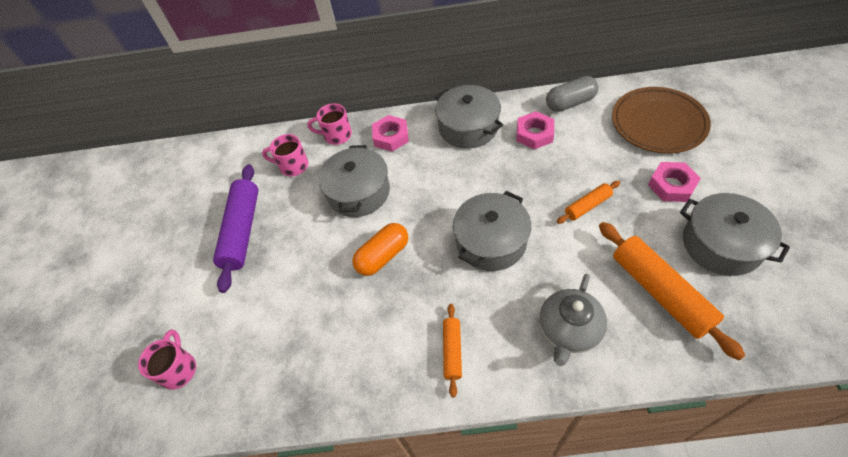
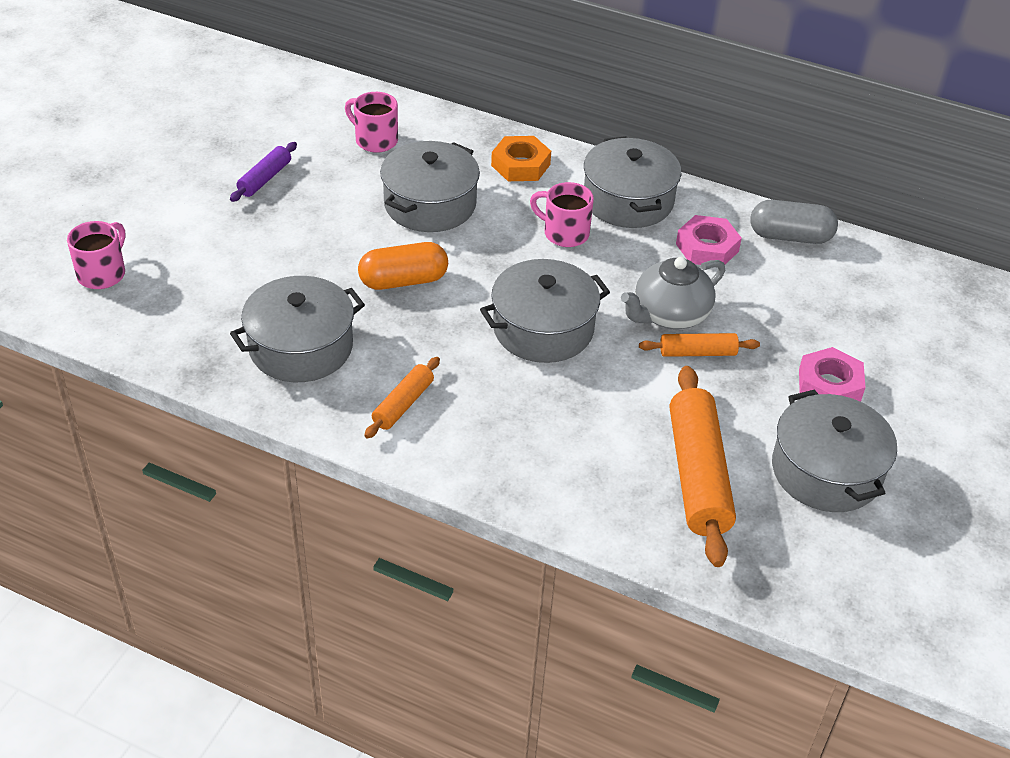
camera: 20 degrees right, 10 degrees down
purple rolling pin [213,164,259,293] -> purple rolling pin [230,142,297,202], size x0.52
pink mug [307,103,352,145] -> pink mug moved to [530,182,594,247]
pink nut [372,115,409,152] -> orange nut [491,136,551,181]
grey teapot [539,274,607,366] -> grey teapot moved to [621,257,725,329]
brown plate [612,87,711,154] -> none
none -> grey pot [230,276,365,382]

